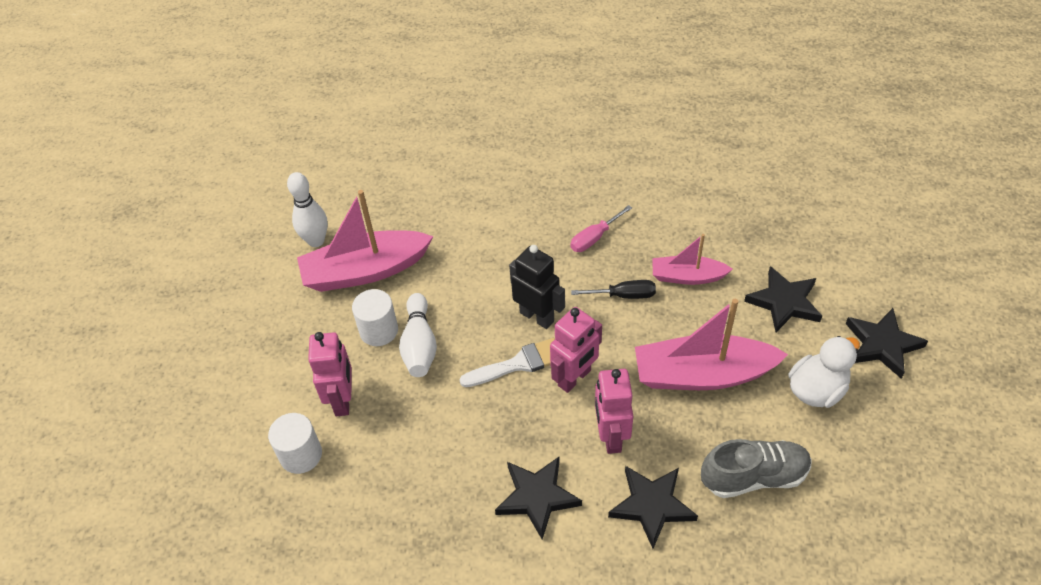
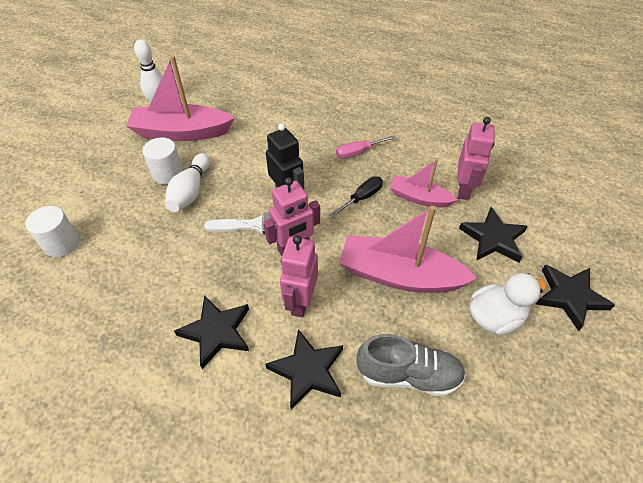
camera: 15 degrees right, 0 degrees up
pink robot [308,332,352,416] -> pink robot moved to [457,117,495,200]
black screwdriver [571,280,656,299] -> black screwdriver turned 60 degrees counterclockwise [329,176,383,218]

